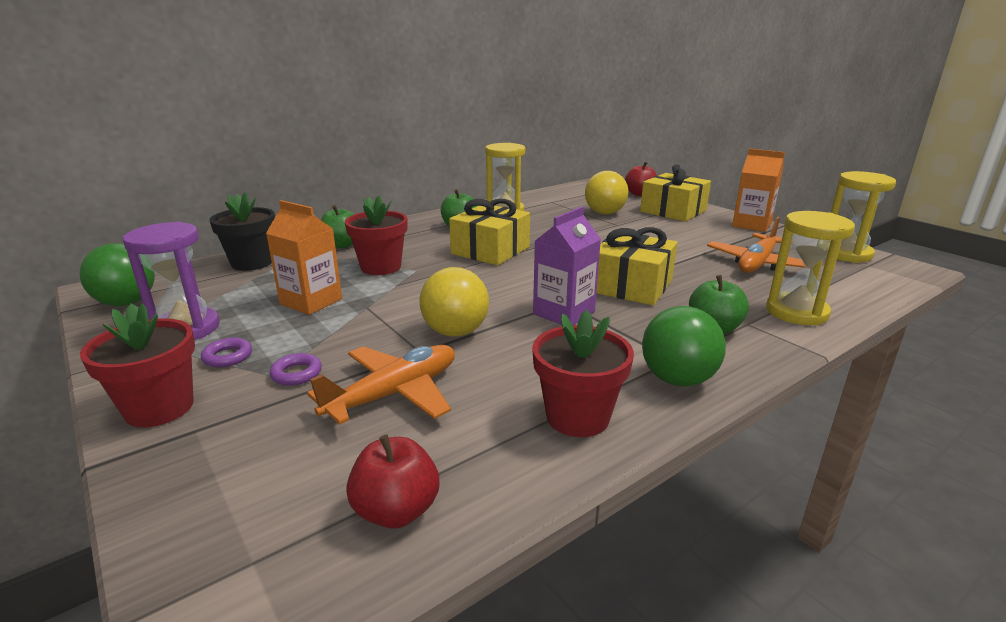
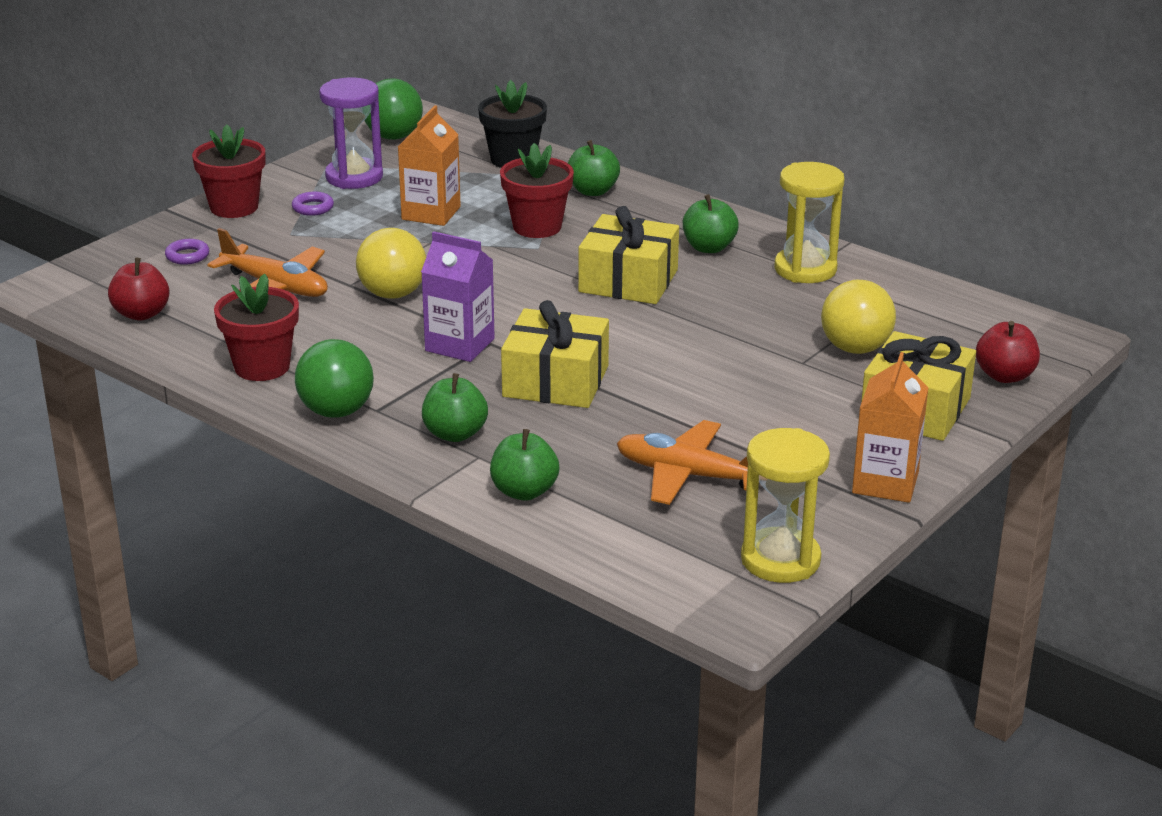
camera: 75 degrees right, 5 degrees up
purple ring [270,353,322,386] -> purple ring moved to [165,239,209,265]
yellow hourglass [766,211,855,326] -> green apple [490,429,559,501]

